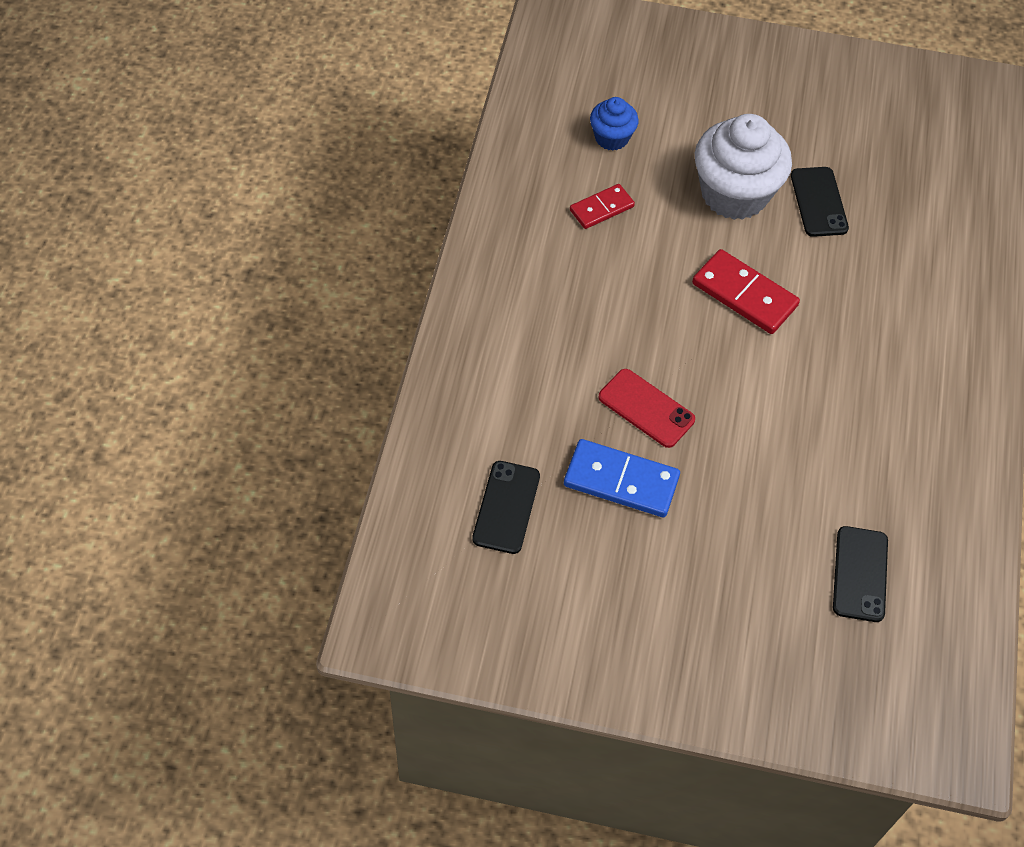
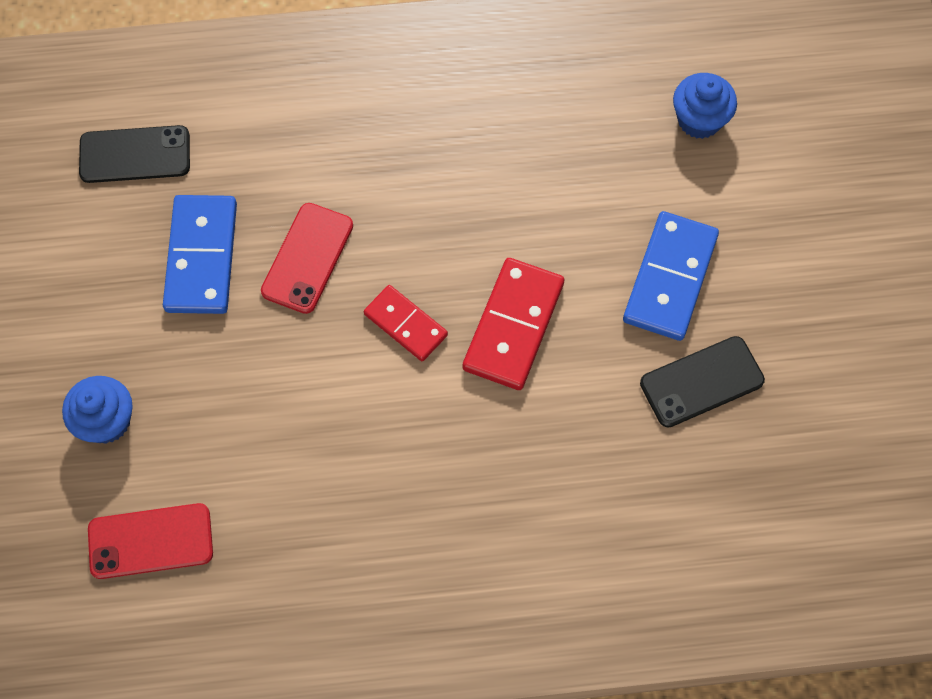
camera: 75 degrees right, 10 degrees up
red domino [570,184,635,229] -> red domino moved to [364,285,448,361]
white cupcake [695,114,792,220] -> blue domino [623,211,719,341]
black phone [833,526,888,622] -> red phone [88,503,213,579]
none -> blue cupcake [62,376,133,444]

